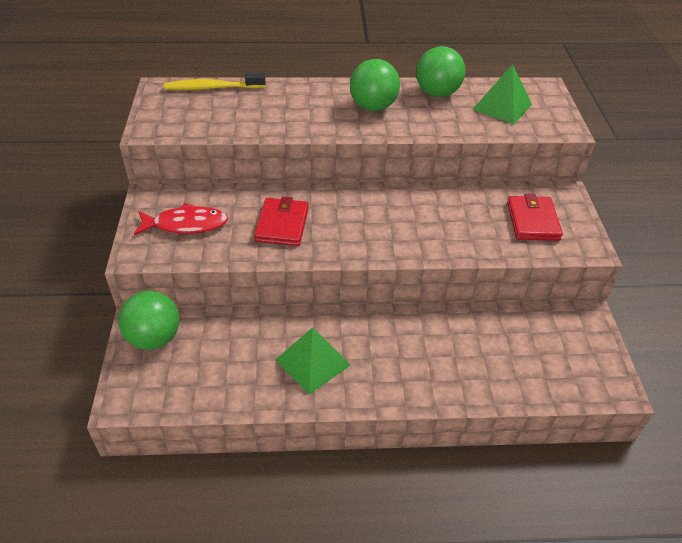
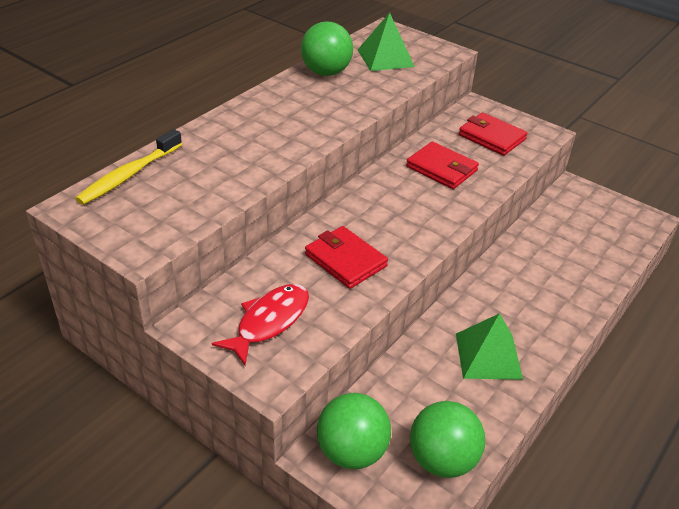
camera: 50 degrees left, 5 degrees down
green ball [350,59,400,111] -> green ball moved to [410,401,485,478]
none -> red wallet [406,142,479,189]

